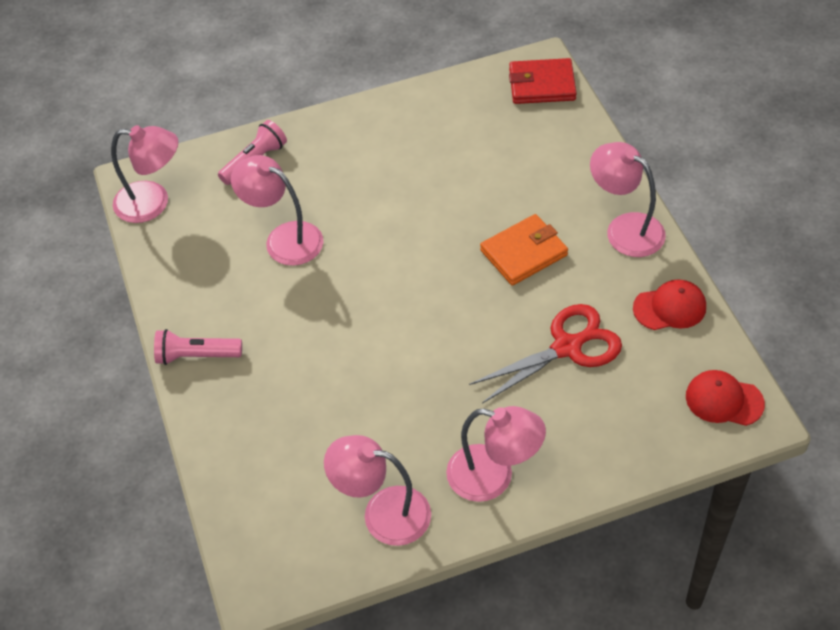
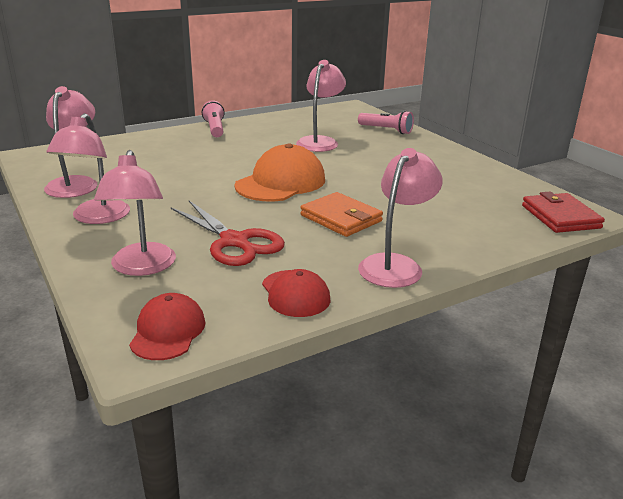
camera: 75 degrees right, 25 degrees down
pink lamp [111,125,178,223] -> pink lamp moved to [94,150,176,276]
none -> orange cap [234,143,325,201]

